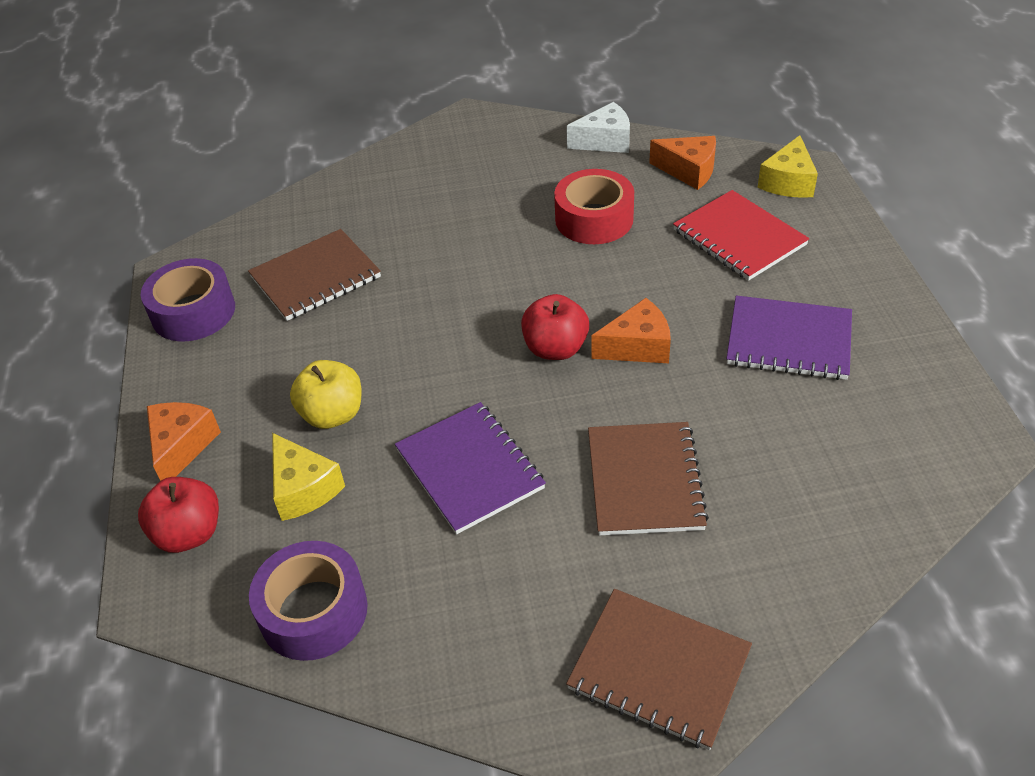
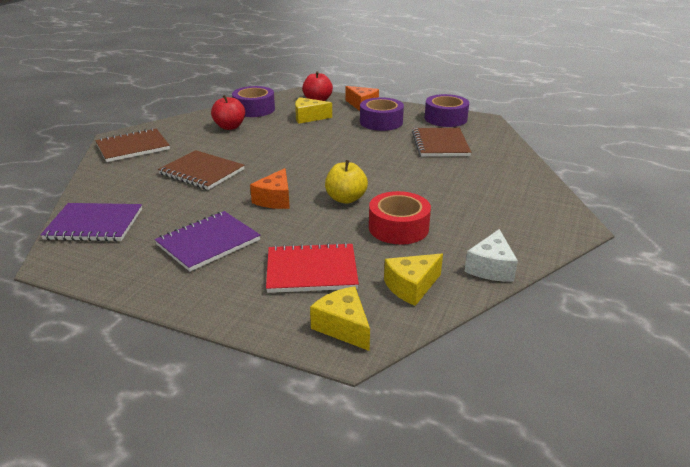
camera: 120 degrees right, 15 degrees down
yellow apple [290,360,361,429] -> yellow apple moved to [325,160,368,204]
purple notebook [395,402,546,534] -> purple notebook moved to [40,203,142,241]
red apple [521,294,589,360] -> red apple moved to [211,95,245,130]
orange cheese [649,136,716,190] -> yellow cheese [384,254,443,306]
none -> purple tape [360,97,404,131]

